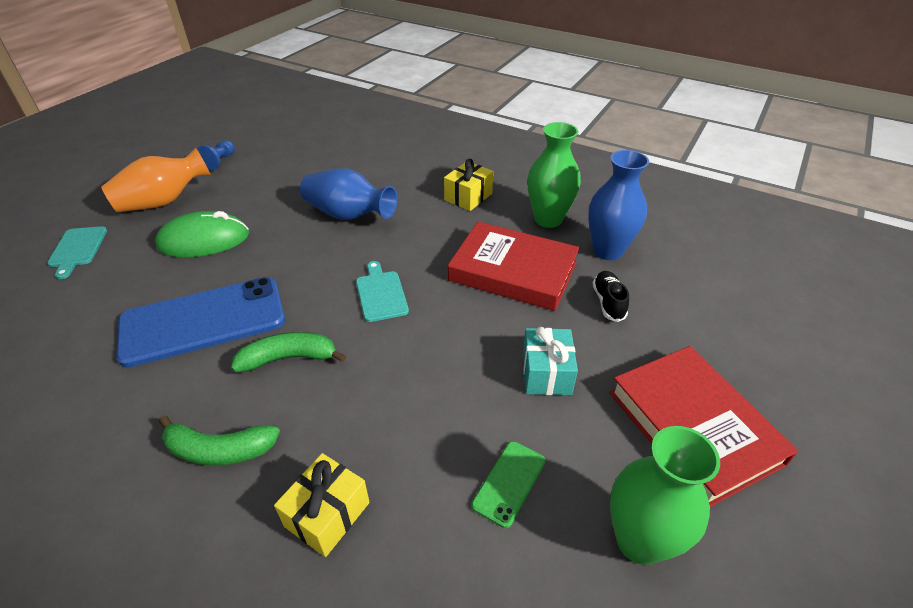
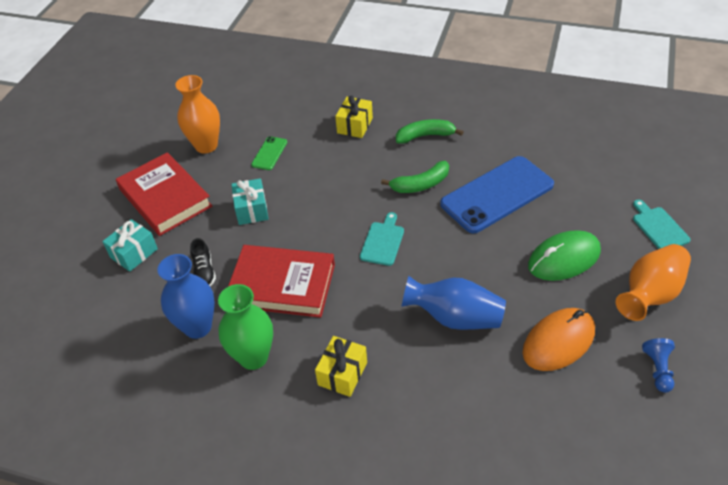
camera: 170 degrees right, 5 degrees up
turquoise cutting board [356,261,409,322] -> turquoise cutting board turned 135 degrees counterclockwise [360,212,404,266]
green vase [610,426,720,565] -> orange vase [175,75,220,154]
none -> turquoise gift [102,219,158,272]
none -> orange mouse [522,308,595,371]

